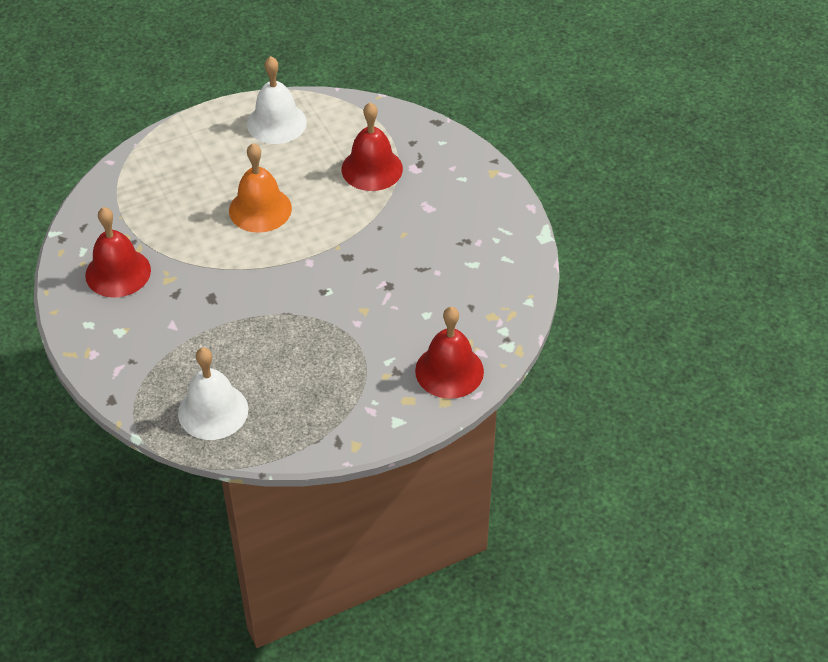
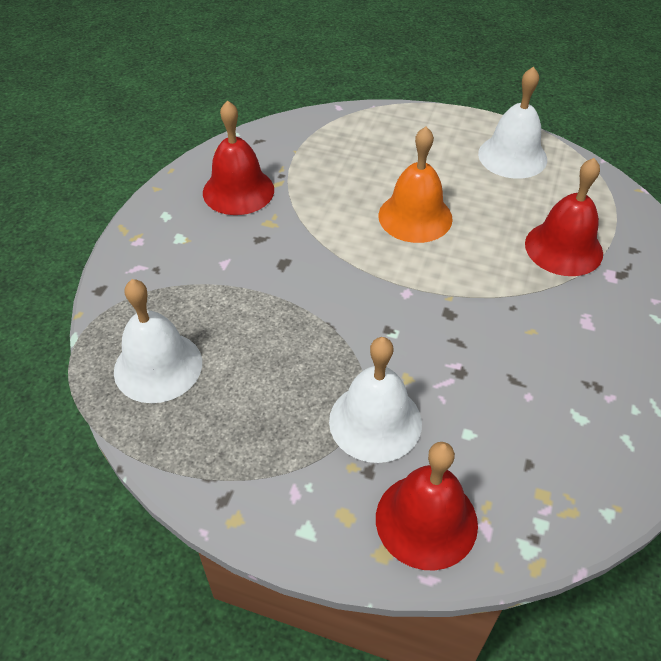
camera: 45 degrees right, 0 degrees up
none -> white bell [329,337,422,463]

